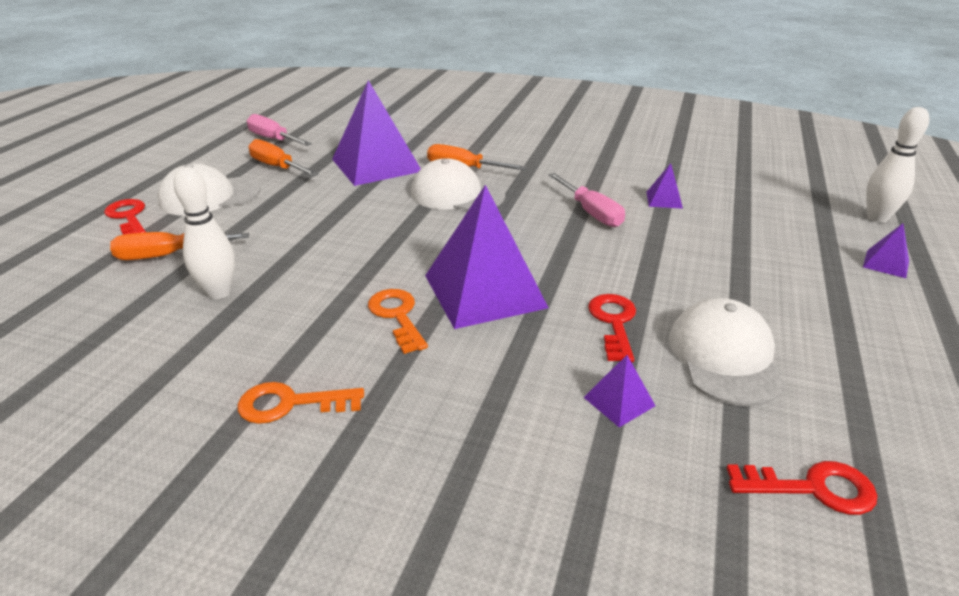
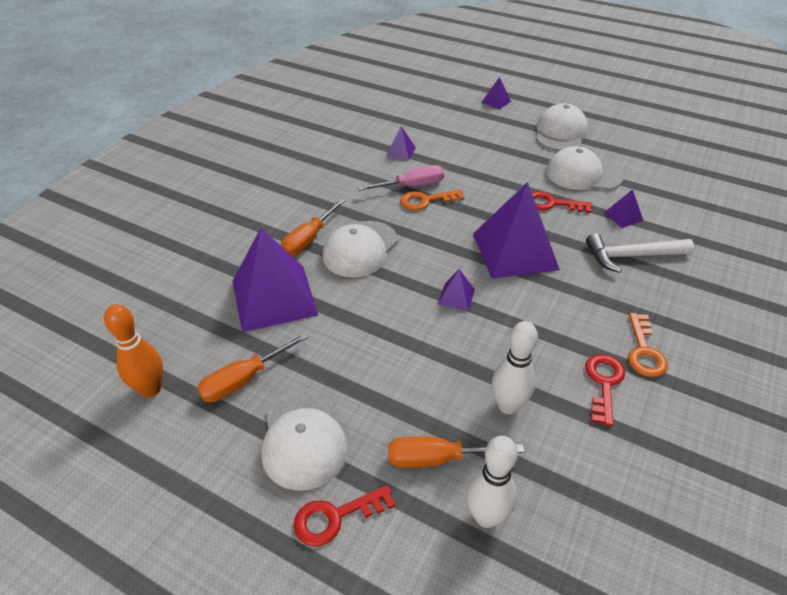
camera: 80 degrees left, 10 degrees up
orange screwdriver [110,232,249,260] -> orange screwdriver turned 90 degrees clockwise [388,437,525,468]
pink screwdriver [247,114,312,146] -> orange bowling pin [104,304,163,397]
orange key [368,289,428,354] -> orange key moved to [400,189,465,210]
red key [727,461,877,515] -> red key moved to [585,354,625,427]
white bowling pin [866,107,929,223] -> white bowling pin moved to [466,436,518,528]
none -> purple pyramid [438,269,475,311]
none -> white cap [536,103,588,151]
none -> white hammer [586,233,694,273]

